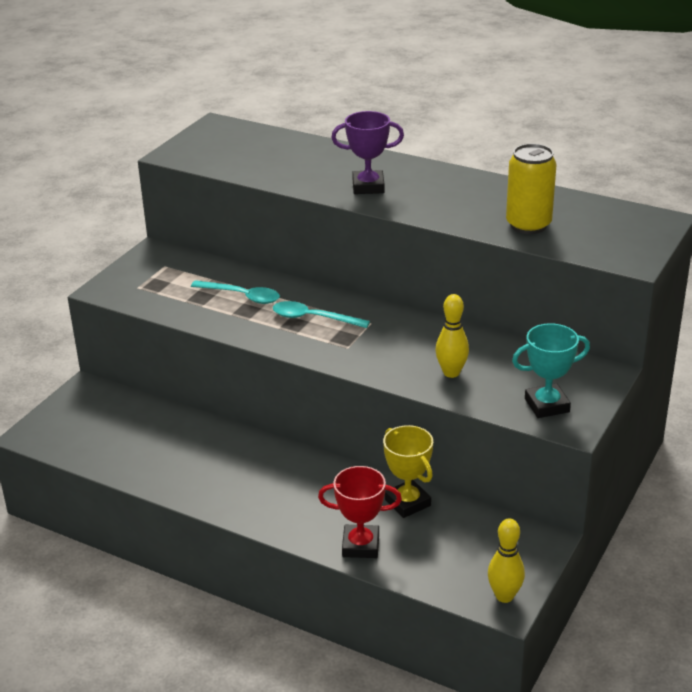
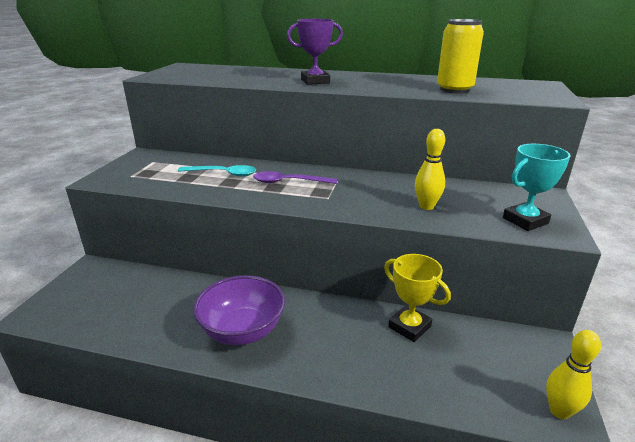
camera: 15 degrees left, 5 degrees down
turquoise spoon [273,301,370,328] -> purple spoon [253,171,337,184]
red trophy [318,466,402,558] -> none
none -> purple bowl [193,275,285,345]

